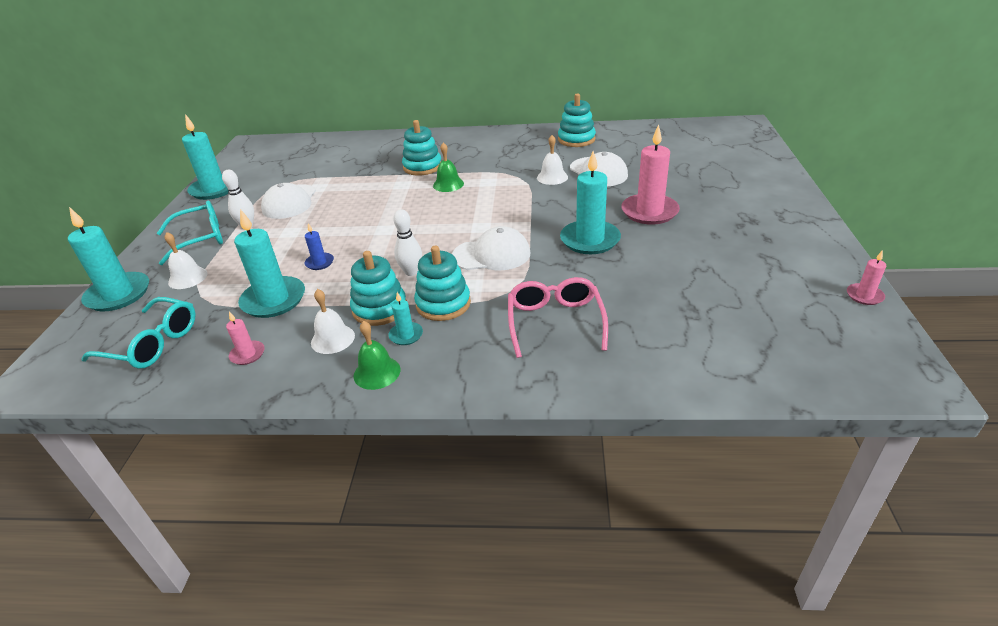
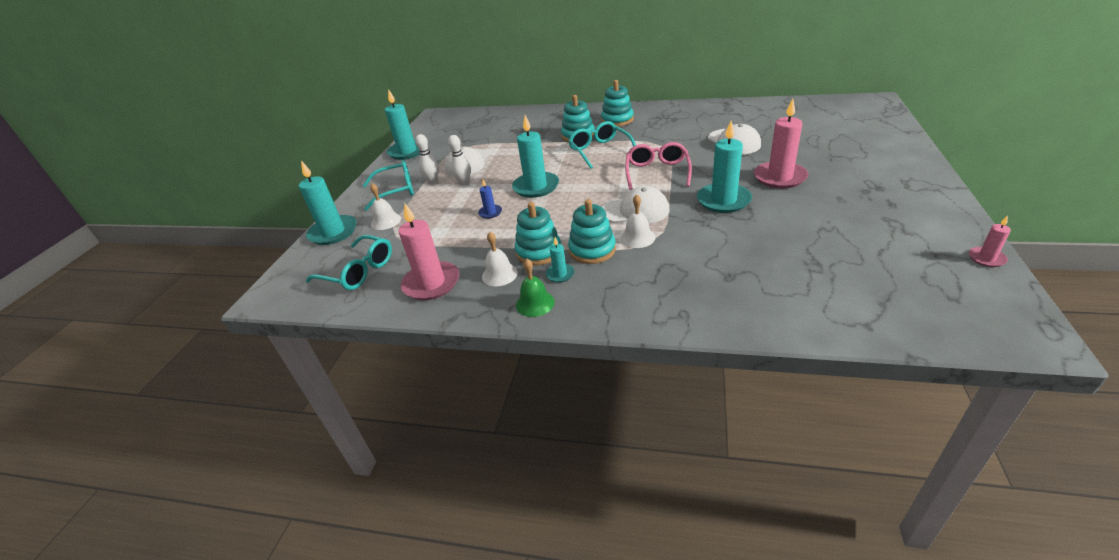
camera: 10 degrees right, 0 degrees up
pink candle [226,312,265,365] -> pink candle [399,204,459,300], size x2.07
turquoise candle [234,209,305,318] -> turquoise candle moved to [512,115,559,198]
white bowling pin [393,209,422,276] -> white bowling pin moved to [448,135,471,186]
green bell [433,142,464,192] -> turquoise glasses [568,121,636,169]
pink glasses [508,277,608,358] -> pink glasses moved to [625,142,692,190]
white bell [537,135,568,185] -> white bell moved to [620,194,655,248]
turquoise stacking toy [558,93,596,147] -> turquoise stacking toy moved to [601,80,634,126]

